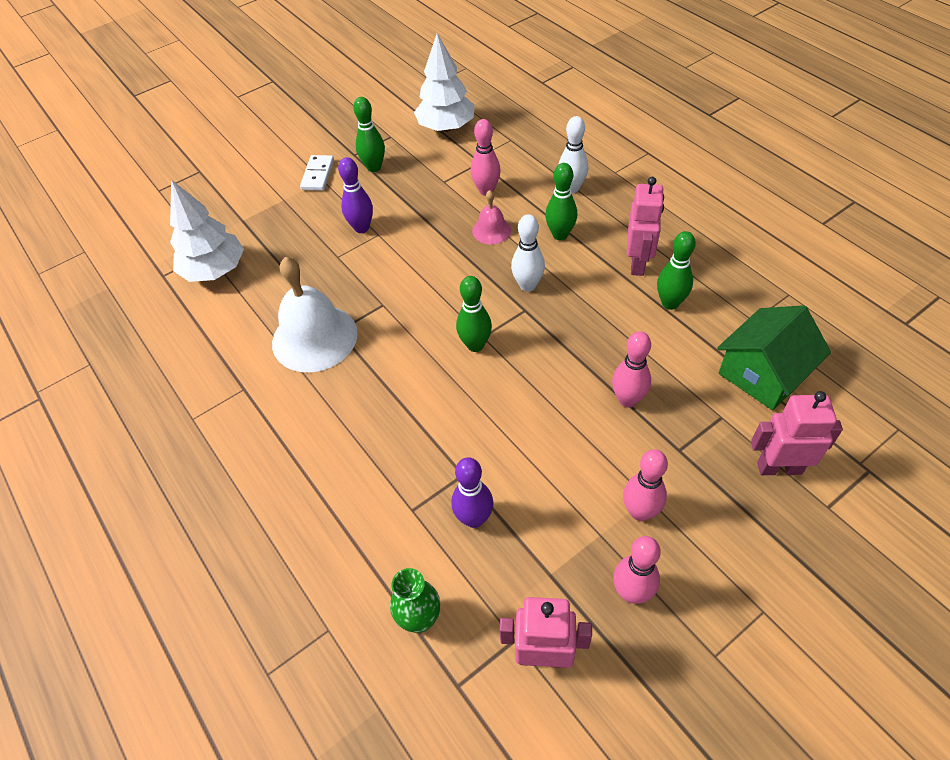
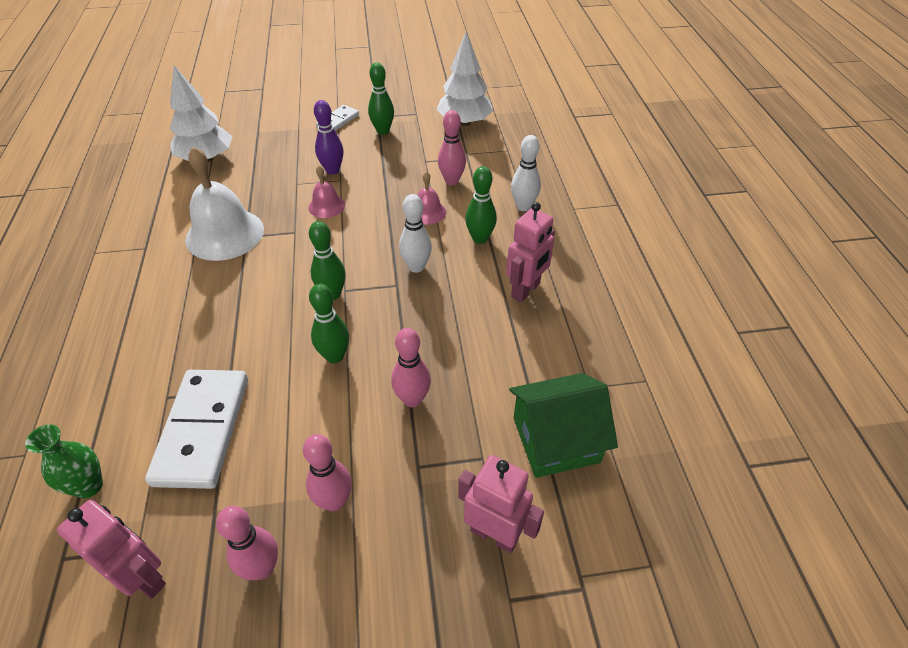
camera: 25 degrees right, 5 degrees down
purple bowling pin [451,457,493,528] -> white domino [145,370,248,489]
green bowling pin [657,231,696,310] -> green bowling pin moved to [309,284,349,363]
none -> pink bell [308,166,345,218]

